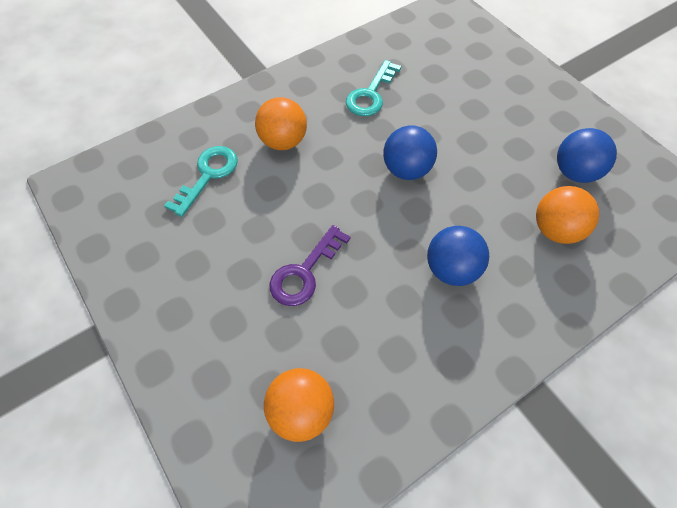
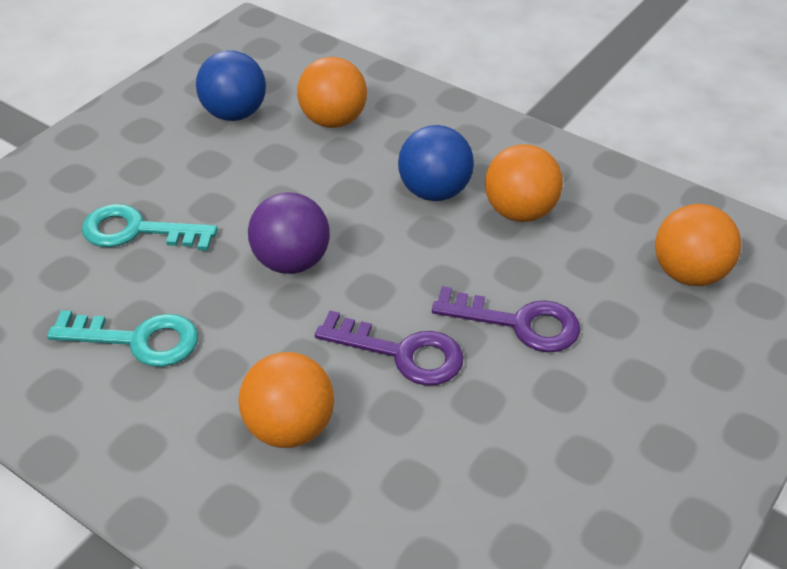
camera: 110 degrees left, 15 degrees down
turquoise key [164,146,238,217] -> turquoise key moved to [82,204,218,251]
blue ball [383,126,437,180] -> purple ball [248,192,330,274]
none -> purple key [315,311,464,386]
none -> orange ball [485,144,563,222]

